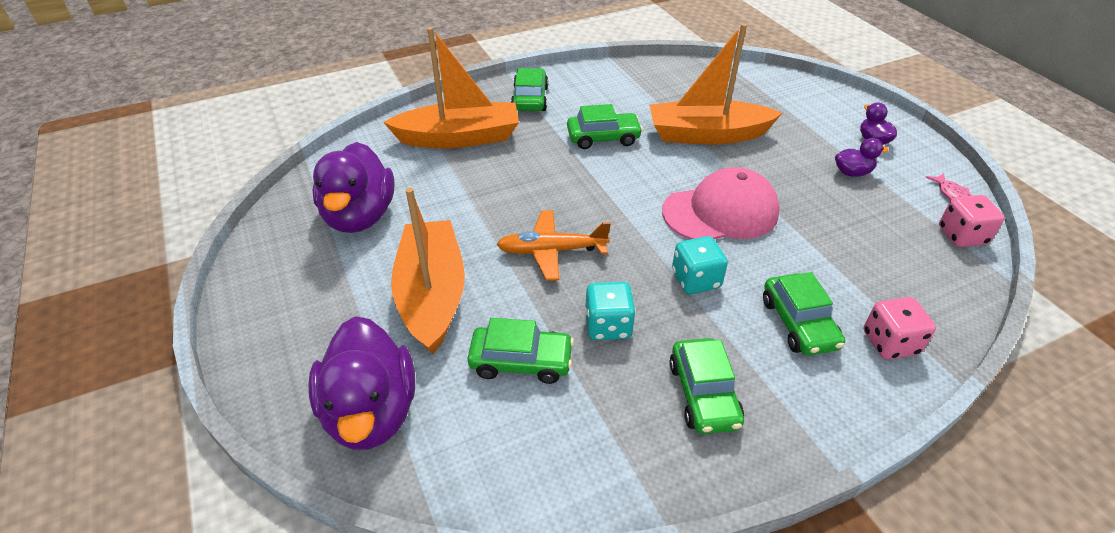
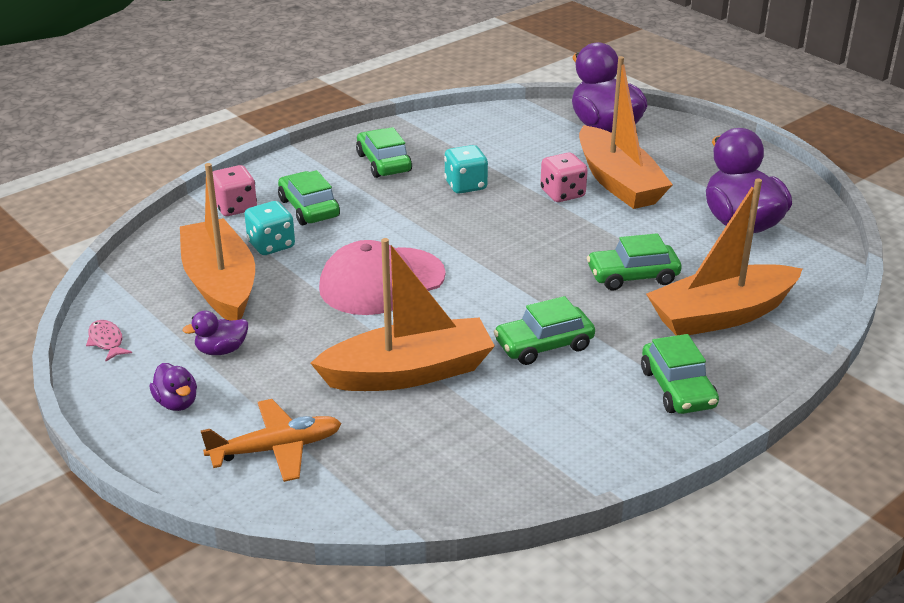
camera: 165 degrees right, 10 degrees down
green car [467,318,574,384] -> green car moved to [587,233,682,290]
orange plane [496,210,611,281] -> orange plane moved to [201,399,341,482]
turquoise dice [672,236,728,294] -> turquoise dice moved to [245,201,295,255]
pink dice [939,195,1005,247] -> pink dice moved to [540,153,588,202]
none -> orange boat [180,163,255,321]

